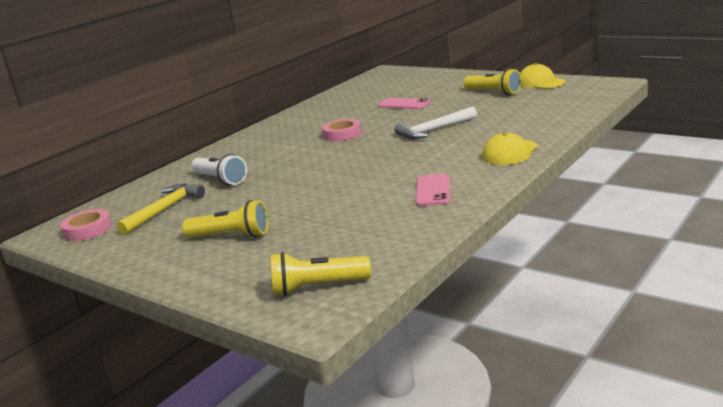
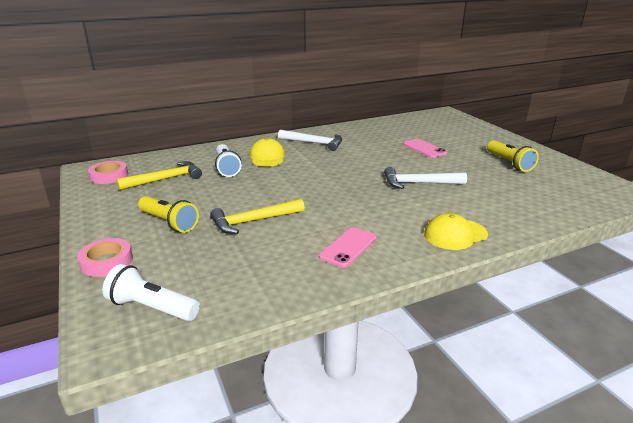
camera: 25 degrees right, 5 degrees up
yellow flashlight [271,252,371,296] -> white flashlight [102,264,200,321]
pink tape [322,119,361,141] -> pink tape moved to [77,238,133,277]
yellow cap [520,63,565,89] -> yellow cap moved to [250,138,285,167]
none -> yellow hammer [210,199,305,234]
none -> white hammer [278,130,342,151]

